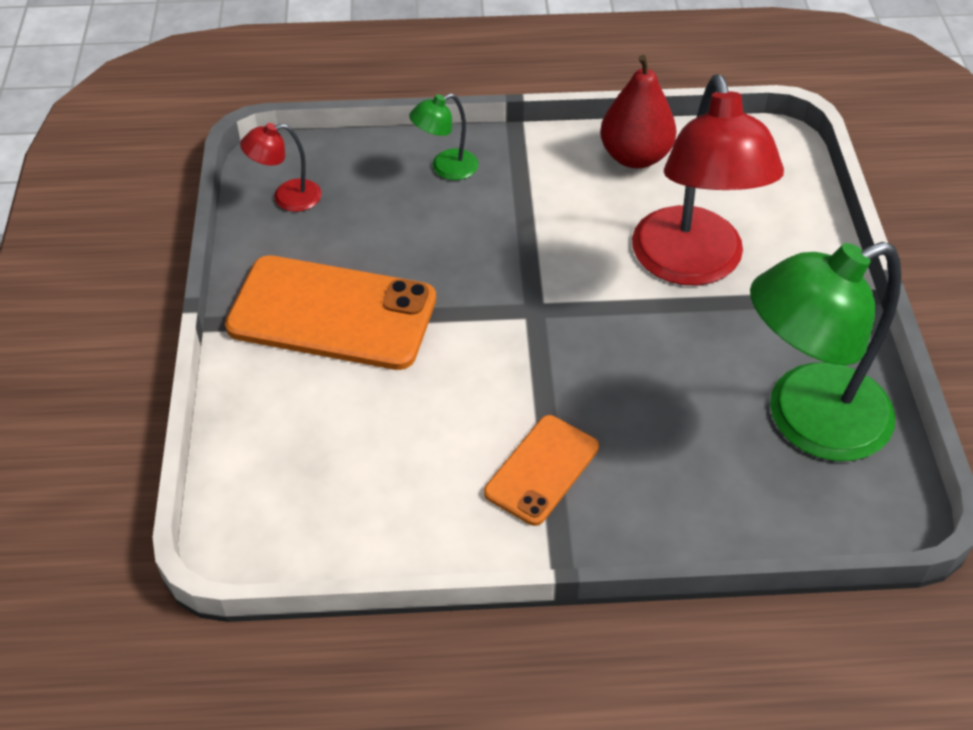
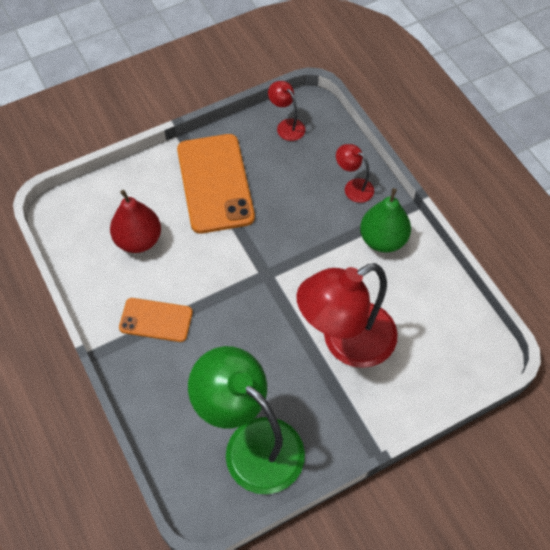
camera: 65 degrees right, 10 degrees up
green lamp [409,93,479,180] -> red lamp [336,144,374,203]
red pear [600,55,677,168] -> red pear moved to [110,190,161,253]
none -> green pear [360,188,411,252]

